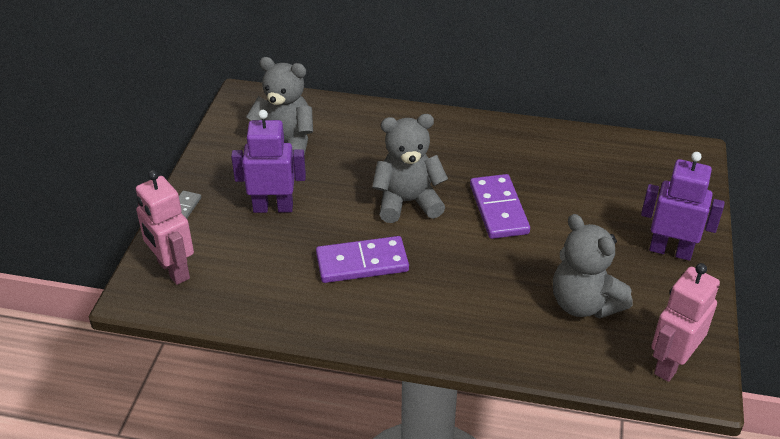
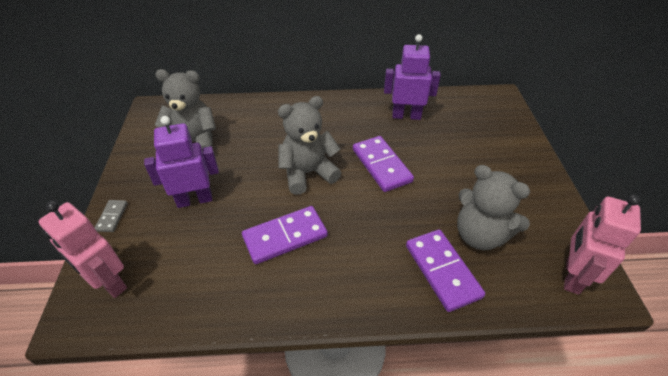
camera: 15 degrees left, 5 degrees up
purple robot [641,152,725,261] -> purple robot moved to [384,34,441,120]
none -> purple domino [406,229,485,312]

